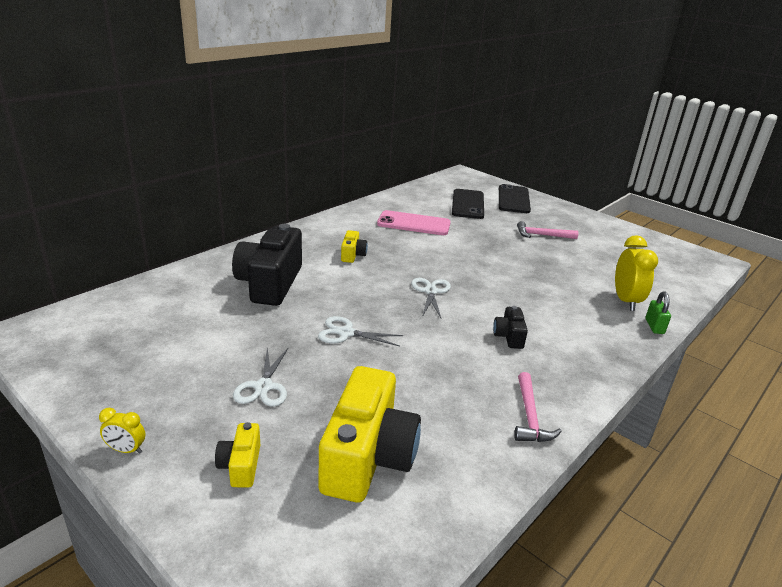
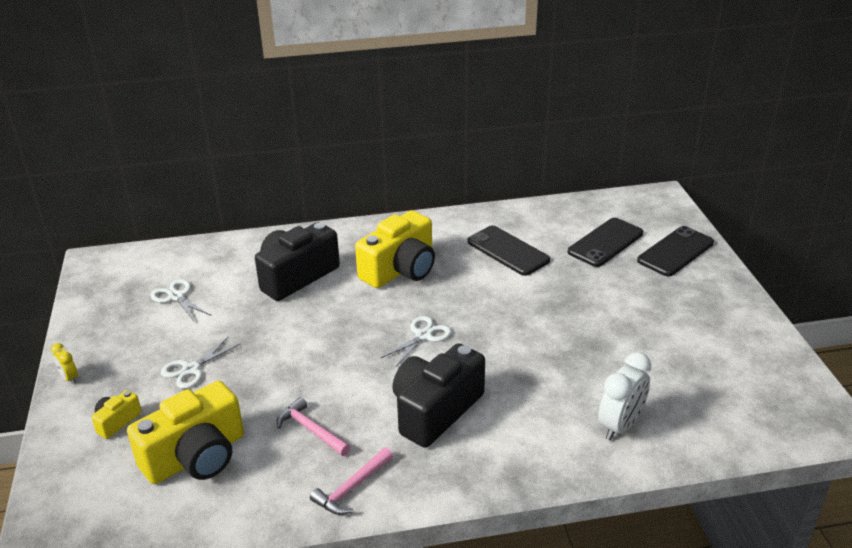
camera: 40 degrees right, 5 degrees up
white scissors [318,316,403,347] -> white scissors moved to [150,279,210,323]
yellow camera [341,230,368,263] -> yellow camera [355,210,435,288], size x2.16
pink phone [377,210,451,235] -> black phone [467,225,550,276]
black camera [493,306,528,349] -> black camera [393,343,485,448], size x2.16
pink hammer [517,221,578,239] -> pink hammer moved to [277,397,351,456]
yellow clock [615,235,658,311] -> white clock [598,352,651,440]
green padlock [646,292,671,334] -> none

